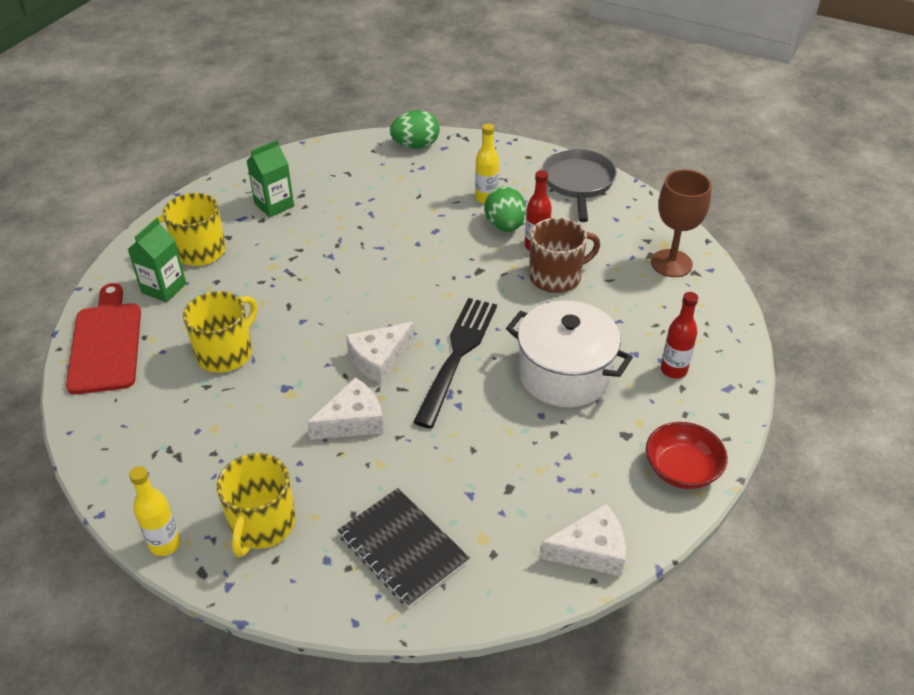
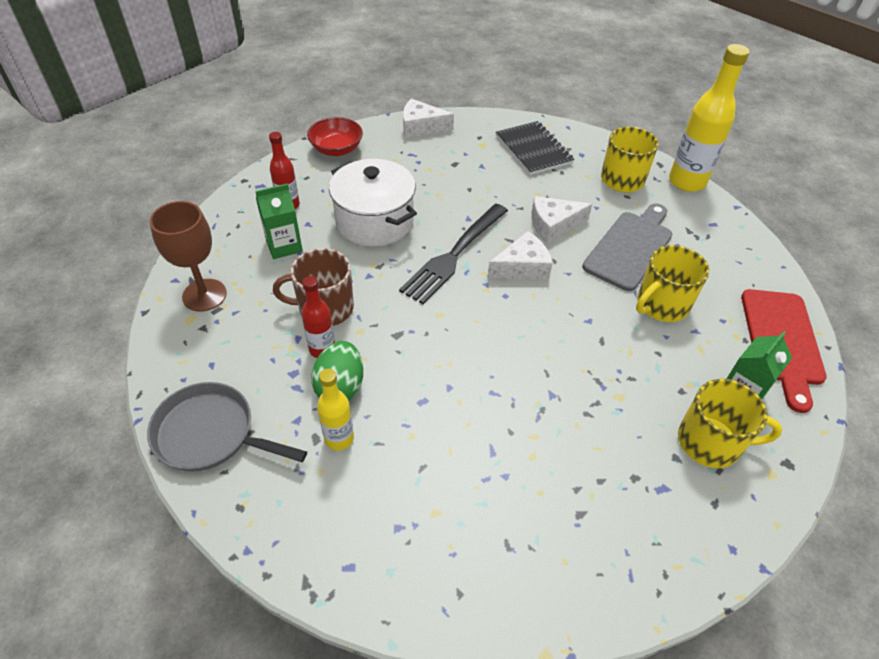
camera: 165 degrees left, 5 degrees up
yellow bottle [129,466,181,556] -> yellow bottle [669,44,750,192], size x1.79
green carton [247,140,294,217] -> green carton moved to [255,183,303,259]
green egg [390,110,440,149] -> none
grey pan [542,149,617,222] -> grey pan turned 90 degrees clockwise [147,382,307,472]
none -> grey cutting board [582,204,672,291]

